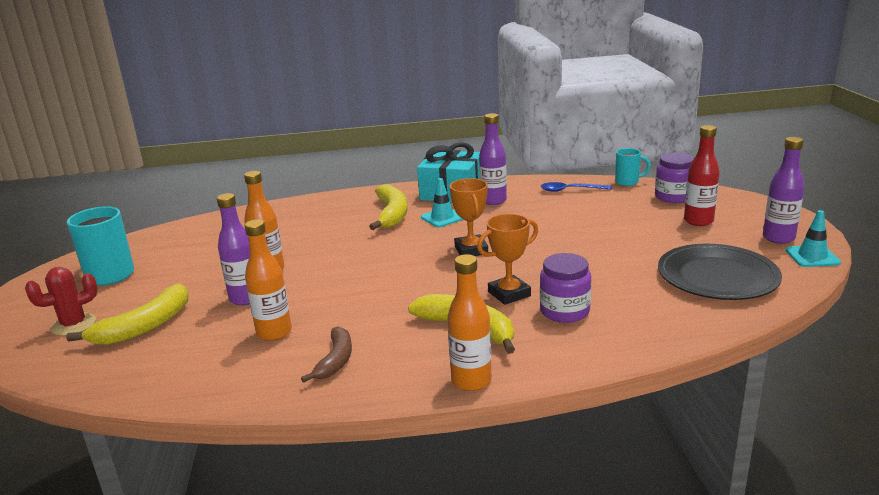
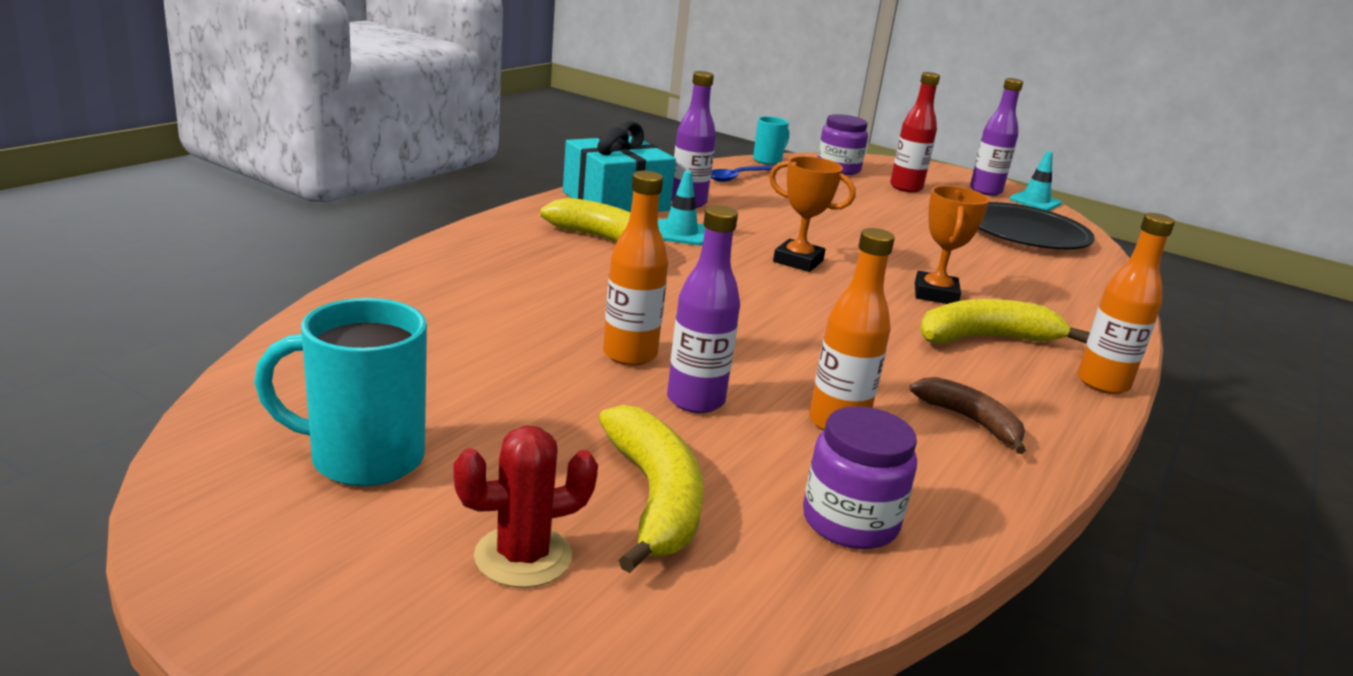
camera: 55 degrees left, 0 degrees up
red cactus [25,267,98,336] -> red cactus turned 60 degrees clockwise [453,426,598,588]
purple jar [540,253,591,323] -> purple jar moved to [803,406,917,549]

